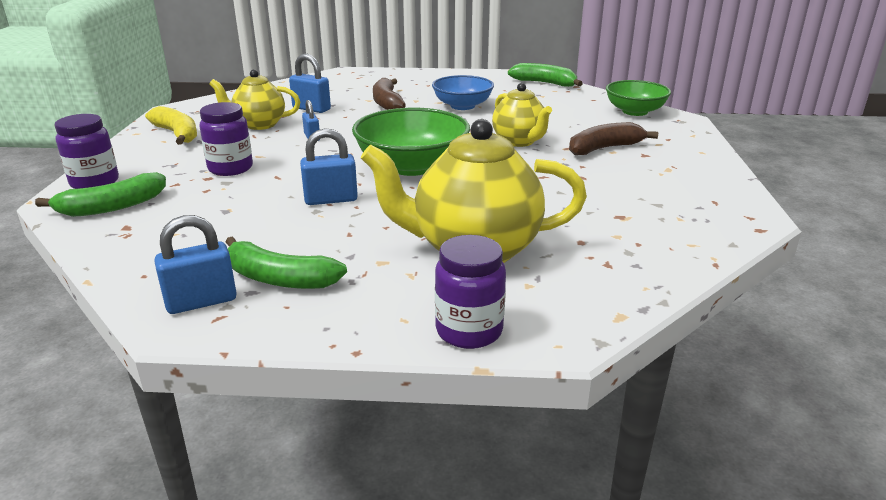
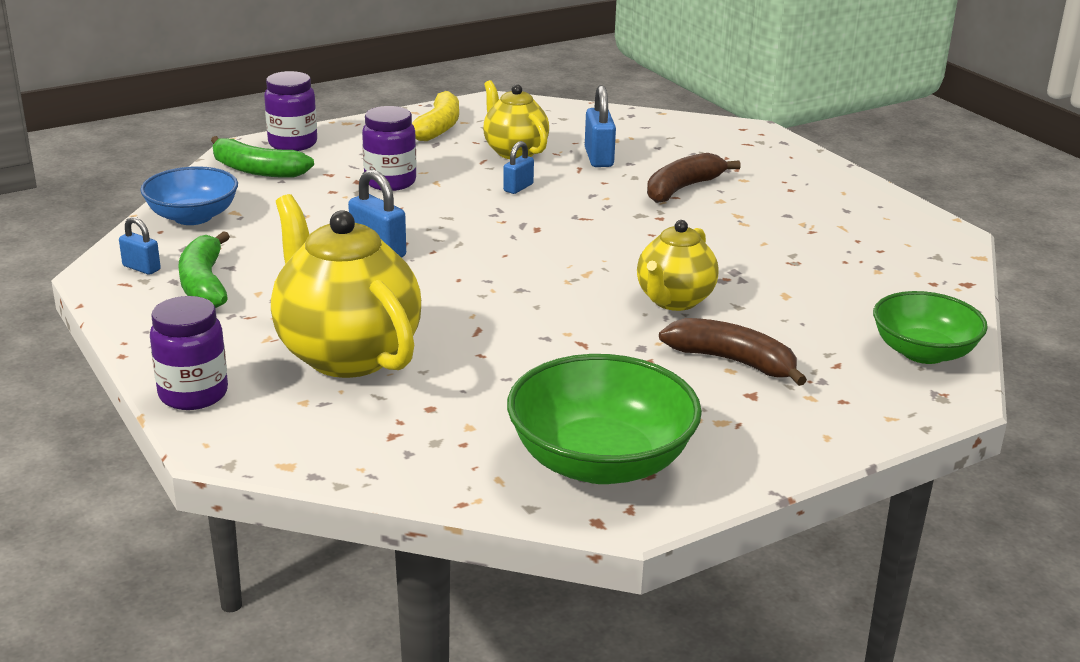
camera: 55 degrees right, 0 degrees up
blue padlock [155,215,237,314] -> blue padlock [119,217,161,275], size x0.62
green bowl [352,108,470,176] -> green bowl moved to [507,354,702,484]
blue bowl [432,75,494,110] -> blue bowl moved to [140,166,238,225]
green banana [508,63,583,87] -> none

